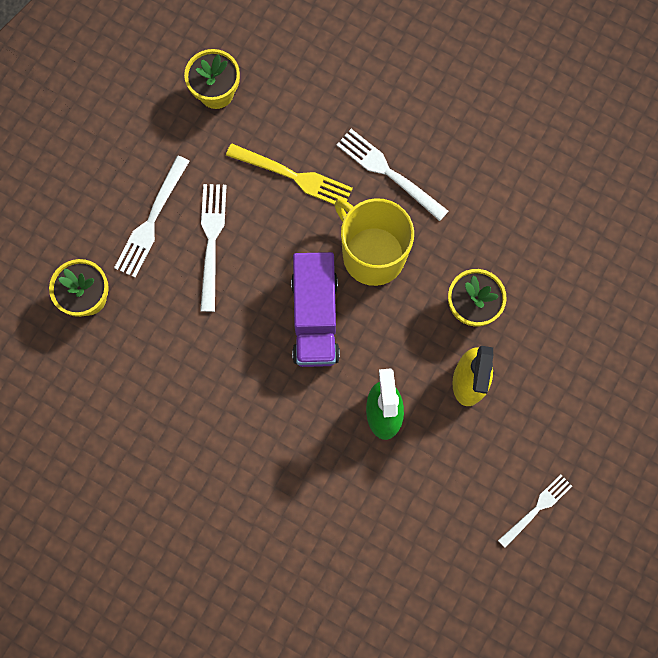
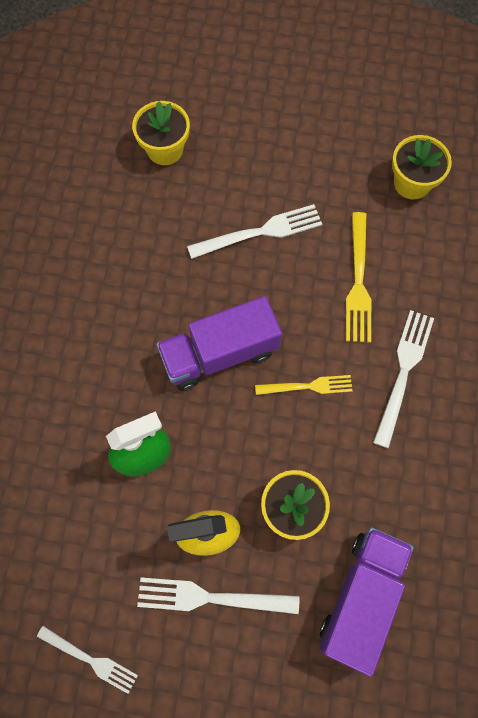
camera: 70 degrees right, 5 degrees down
white fork [114,156,190,277] -> white fork moved to [137,577,299,614]
yellow mug [334,198,414,286] -> yellow fork [255,375,353,395]
none -> purple truck [319,527,413,677]

